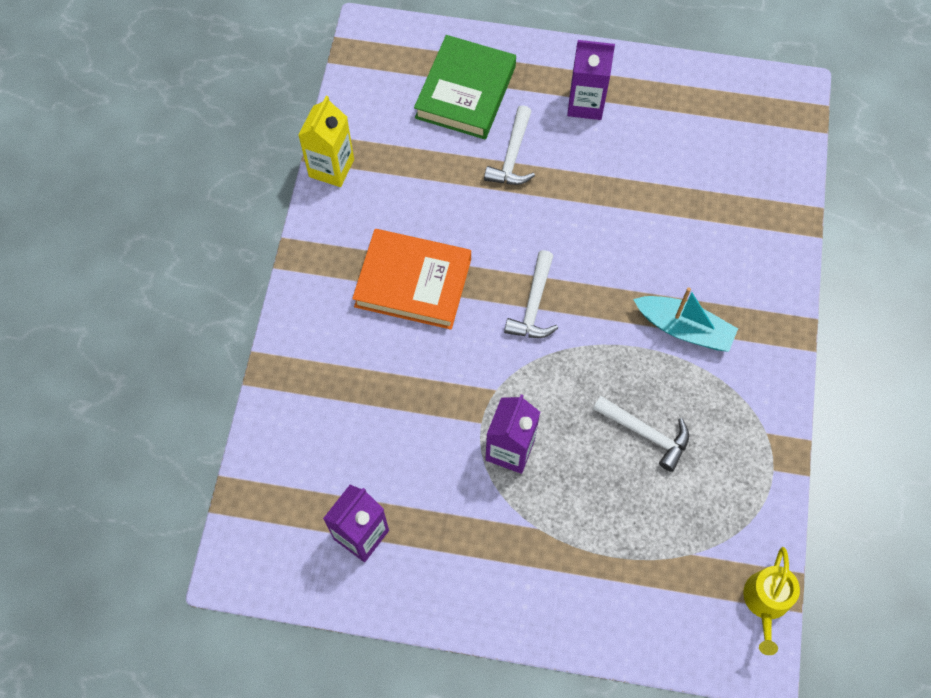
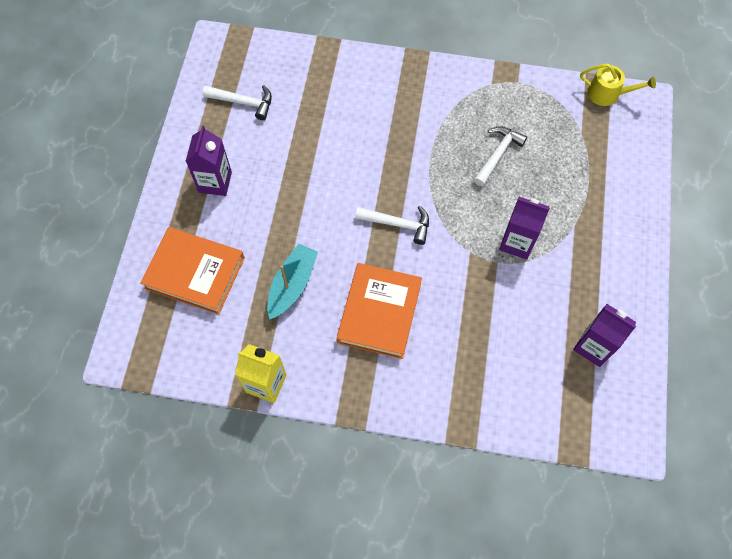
camera: 90 degrees left, 0 degrees up
green book [414,35,516,139] -> orange book [140,227,245,314]
white hammer [484,105,535,185] -> white hammer moved to [203,85,272,120]
turquoise boat [633,287,738,352] -> turquoise boat moved to [267,244,318,320]

